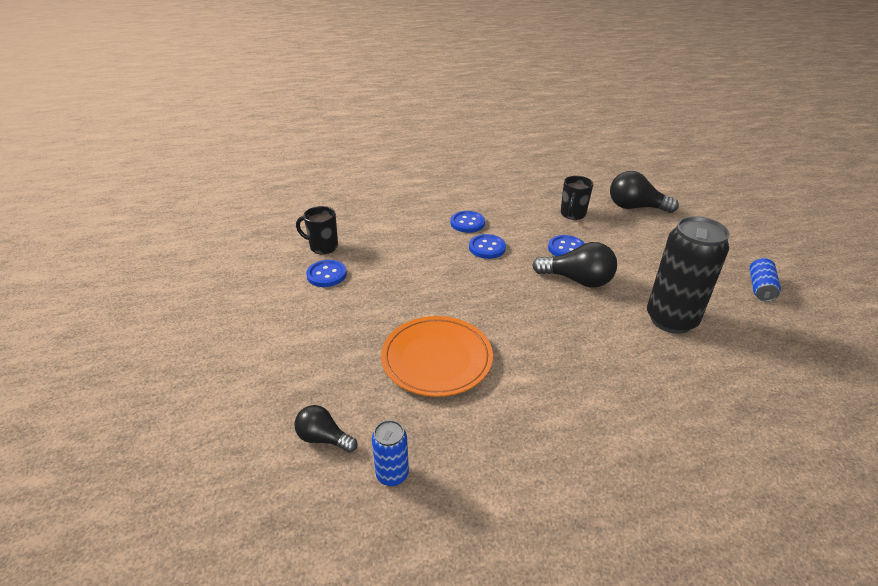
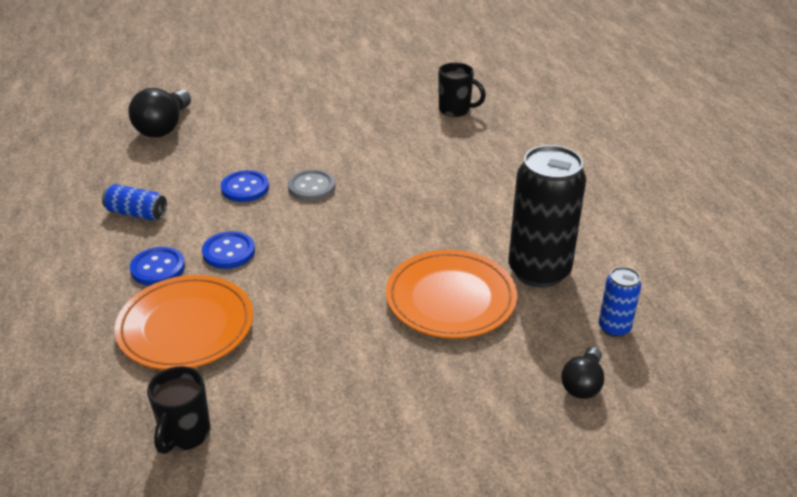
camera: 90 degrees left, 0 degrees up
blue button [306,260,347,287] -> none
black light bulb [532,242,617,288] -> grey button [288,169,335,201]
black mug [561,176,593,220] -> black mug moved to [438,63,486,117]
black can [647,216,729,334] -> black can moved to [508,145,586,288]
blue can [749,258,781,302] -> blue can moved to [102,184,167,220]
none -> orange plate [115,275,253,370]

